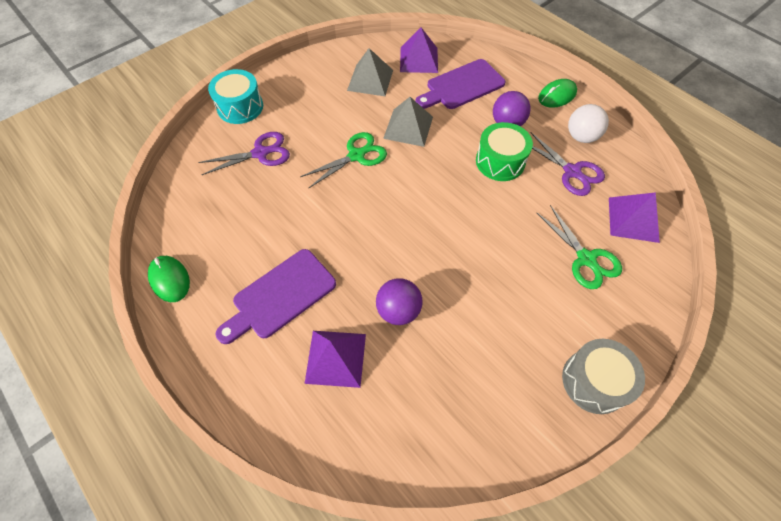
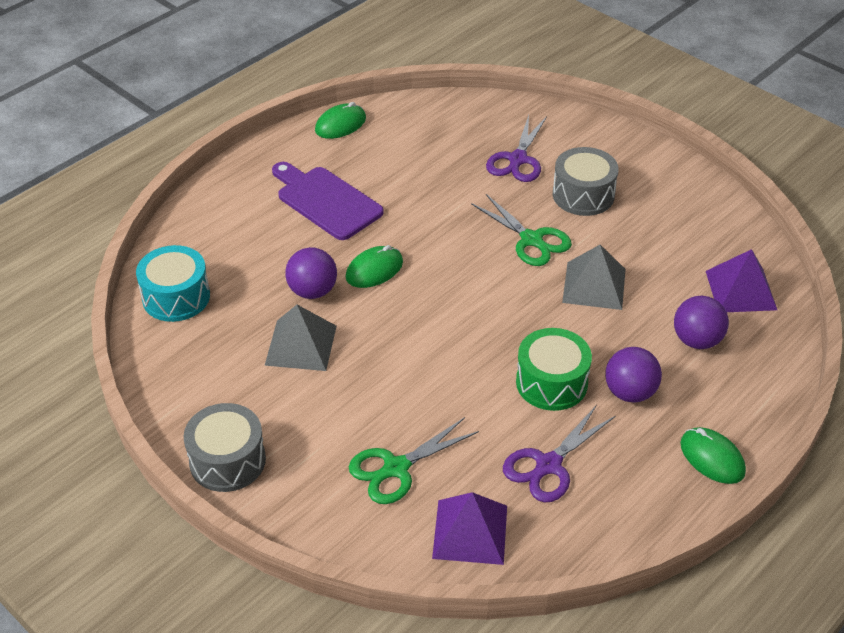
camera: 85 degrees right, 15 degrees down
purple scissors [198,132,290,175] -> purple scissors turned 45 degrees clockwise [486,115,547,182]
turquoise drum [208,69,263,124] -> turquoise drum moved to [136,245,210,322]
purple pyramid [305,331,366,388] -> none
grey pyramid [347,48,393,96] -> grey pyramid moved to [265,305,337,371]
purple cutting board [415,59,505,109] -> purple ball [674,296,729,349]
white ball [568,104,609,143] -> none
none -> green mouse [346,245,403,288]
none -> grey drum [553,147,619,216]

